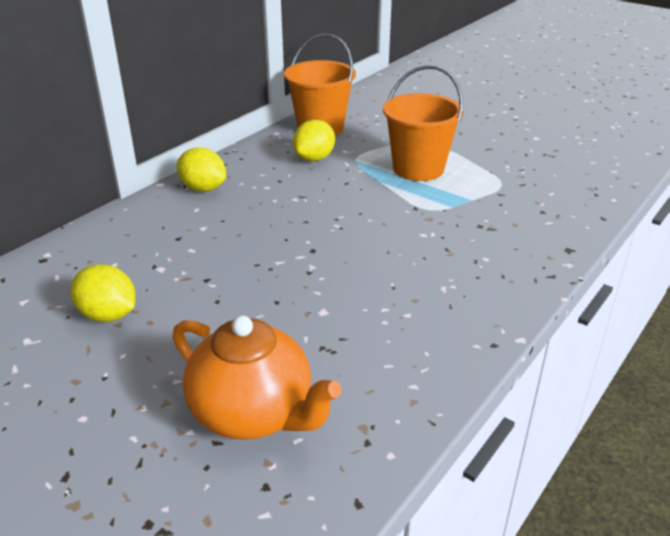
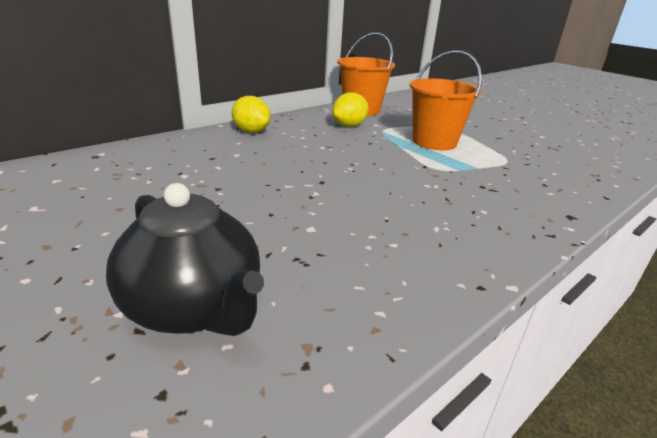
camera: 10 degrees right, 5 degrees down
yellow lemon [71,264,136,322] -> none
orange teapot [172,315,341,440] -> black teapot [106,183,264,336]

